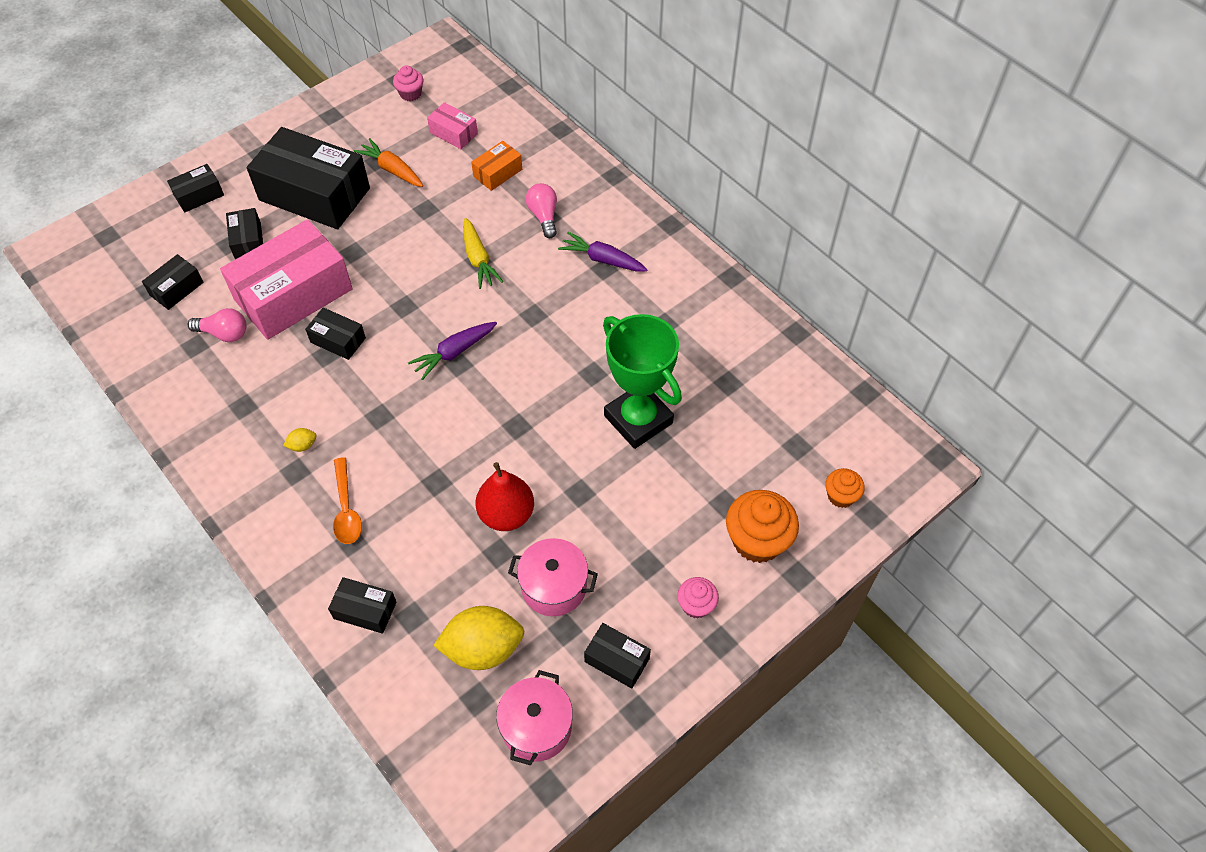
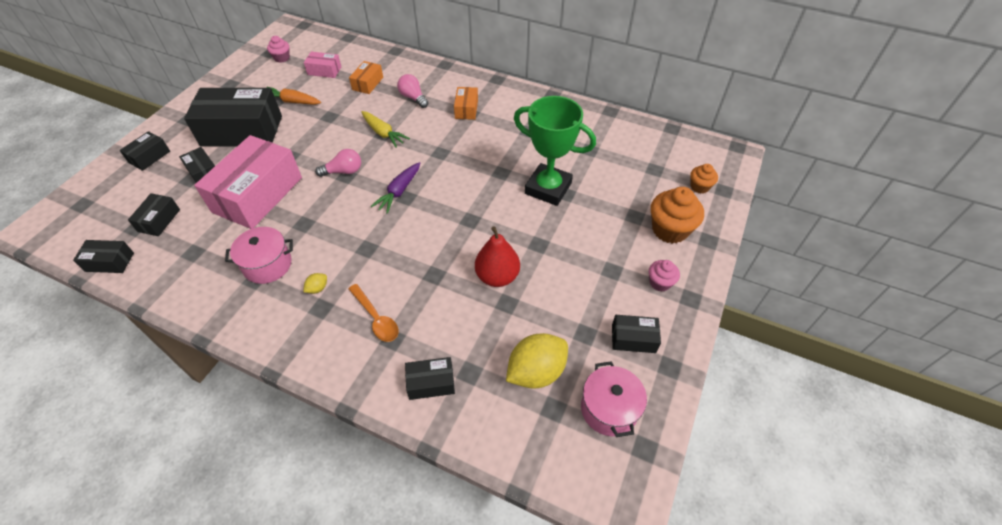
camera: 25 degrees left, 5 degrees down
pink light bulb [188,308,247,342] -> pink light bulb moved to [315,149,361,177]
black box [305,307,366,360] -> black box moved to [73,240,134,273]
pink pot [508,538,598,616] -> pink pot moved to [225,227,293,284]
purple carrot [558,232,648,272] -> orange box [454,87,478,120]

